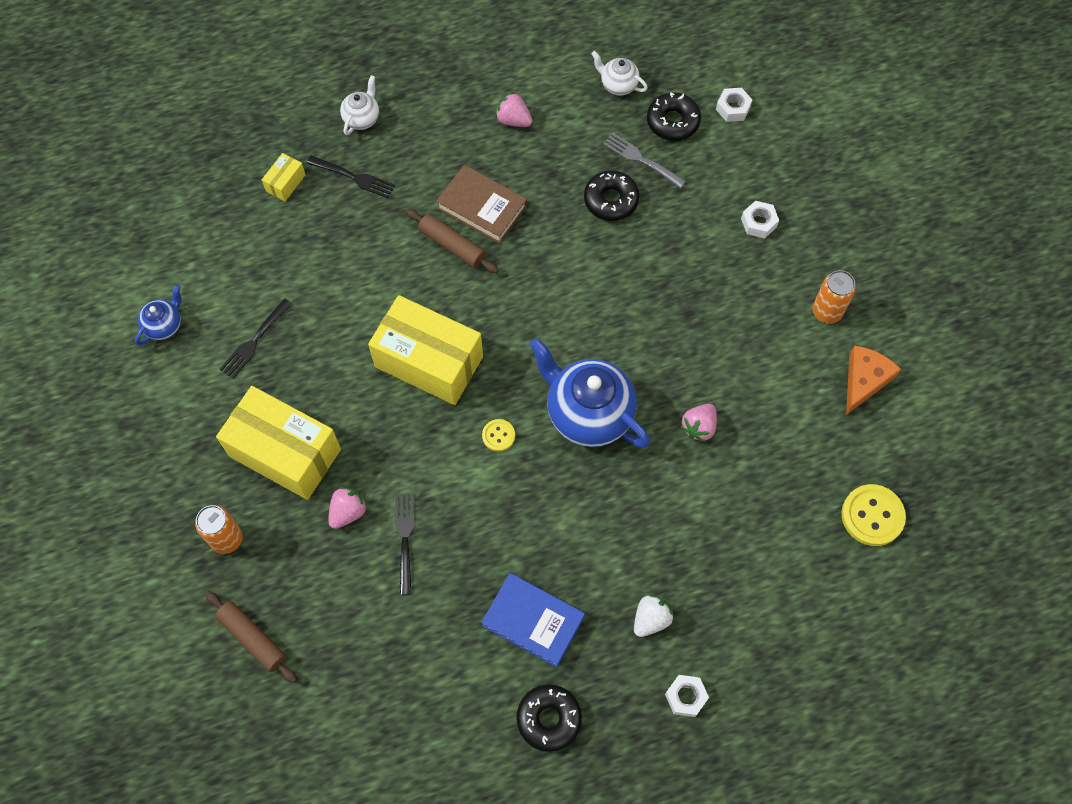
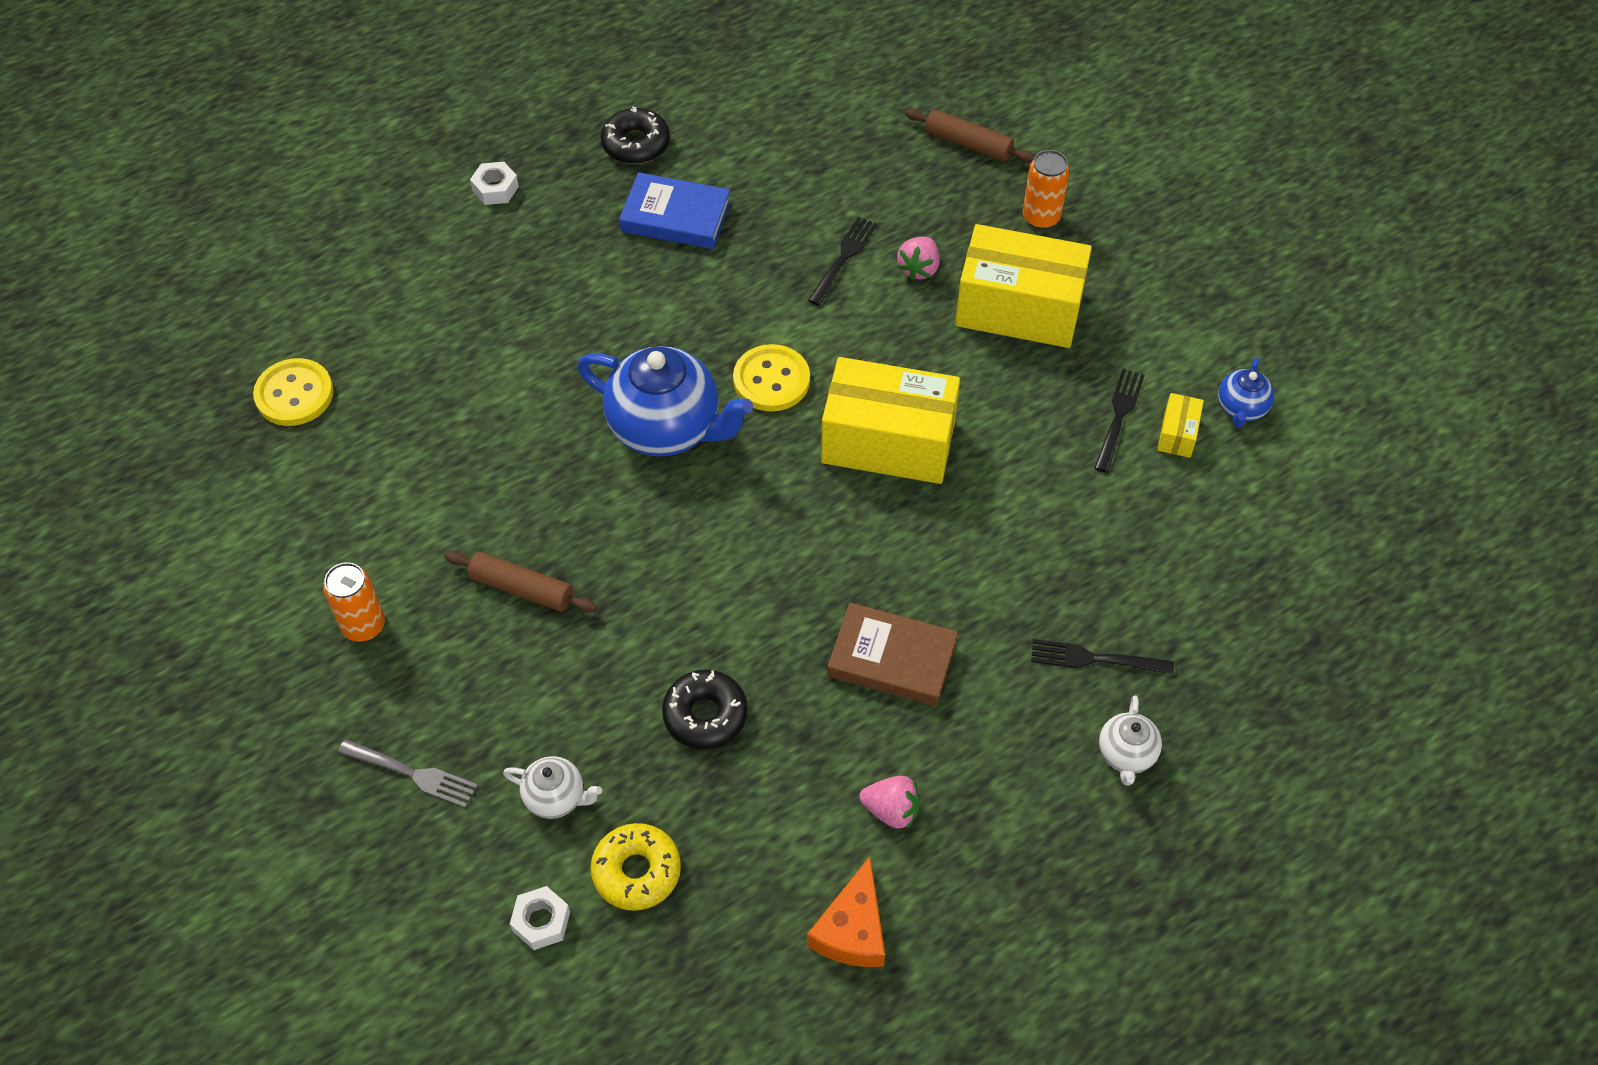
camera: 165 degrees right, 10 degrees down
yellow box [262,153,306,201] -> yellow box moved to [1157,393,1204,458]
black fork [395,493,414,595] -> black fork turned 135 degrees counterclockwise [808,217,877,306]
brown rolling pin [406,209,498,273] -> brown rolling pin moved to [445,551,597,613]
yellow button [482,419,515,451] -> yellow button [733,344,810,412], size x1.83
white teapot [591,51,648,95] -> white teapot moved to [503,756,602,819]
grey fork [603,133,686,188] -> grey fork moved to [338,739,478,808]
white strawberry [634,595,674,637] -> none
black donut [647,92,701,141] -> yellow donut [590,823,681,911]
pink strawberry [680,404,717,442] -> none
white nut [741,201,779,238] -> none
orange cheese [846,345,901,415] -> orange cheese moved to [807,856,885,967]

